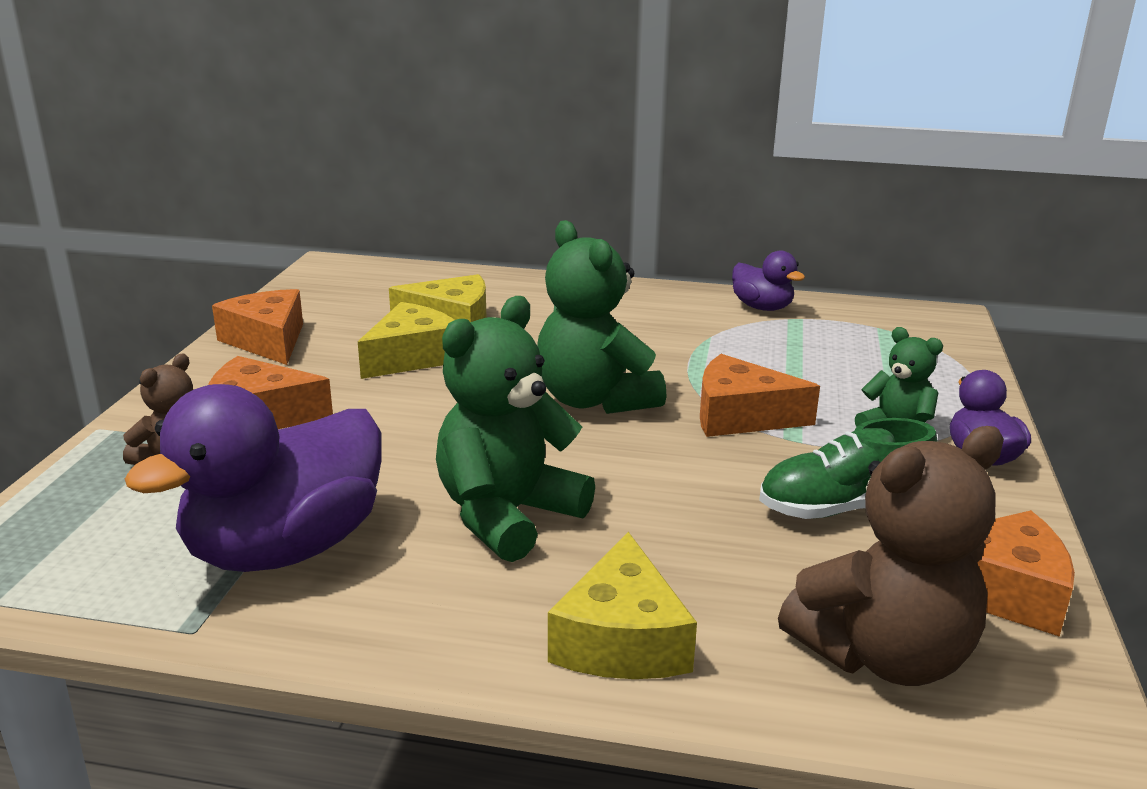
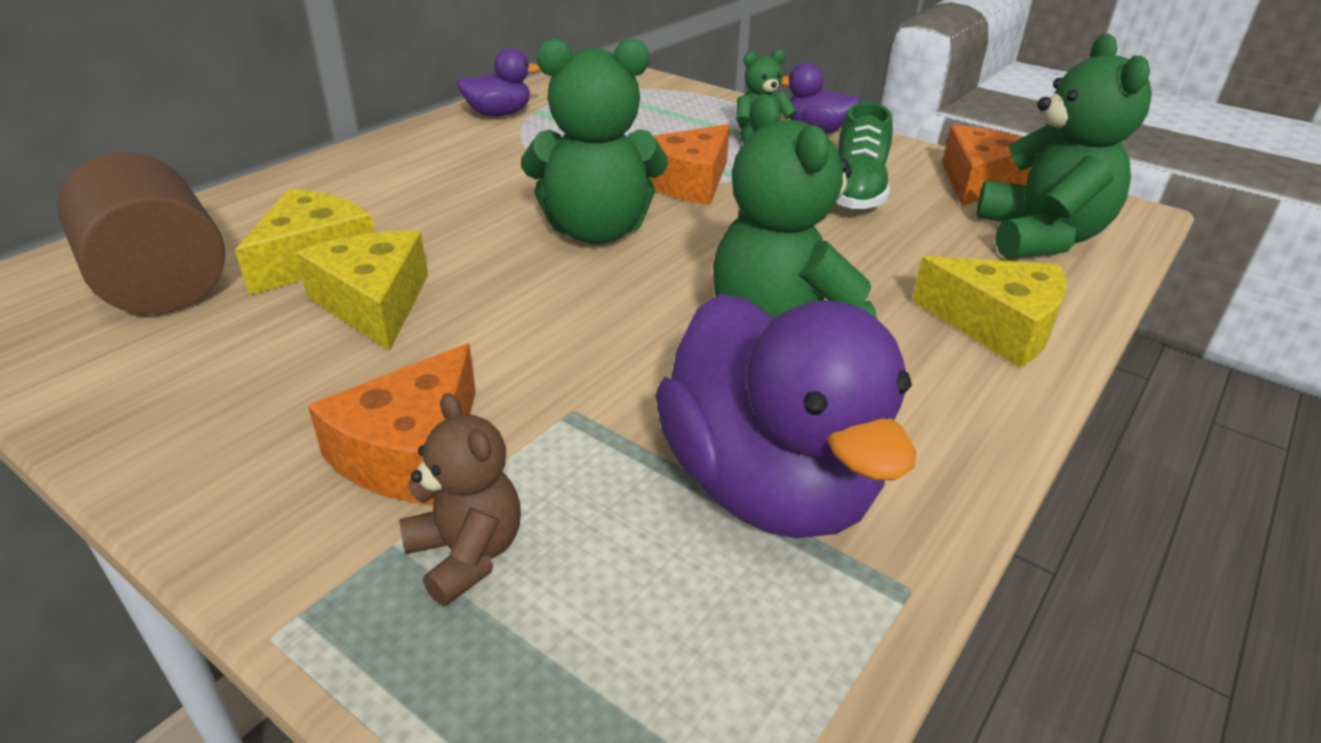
camera: 65 degrees left, 10 degrees up
orange cheese [212,289,303,365] -> none
brown teddy bear [778,426,1004,686] -> green teddy bear [976,34,1152,259]
none -> brown cylinder [57,152,225,315]

